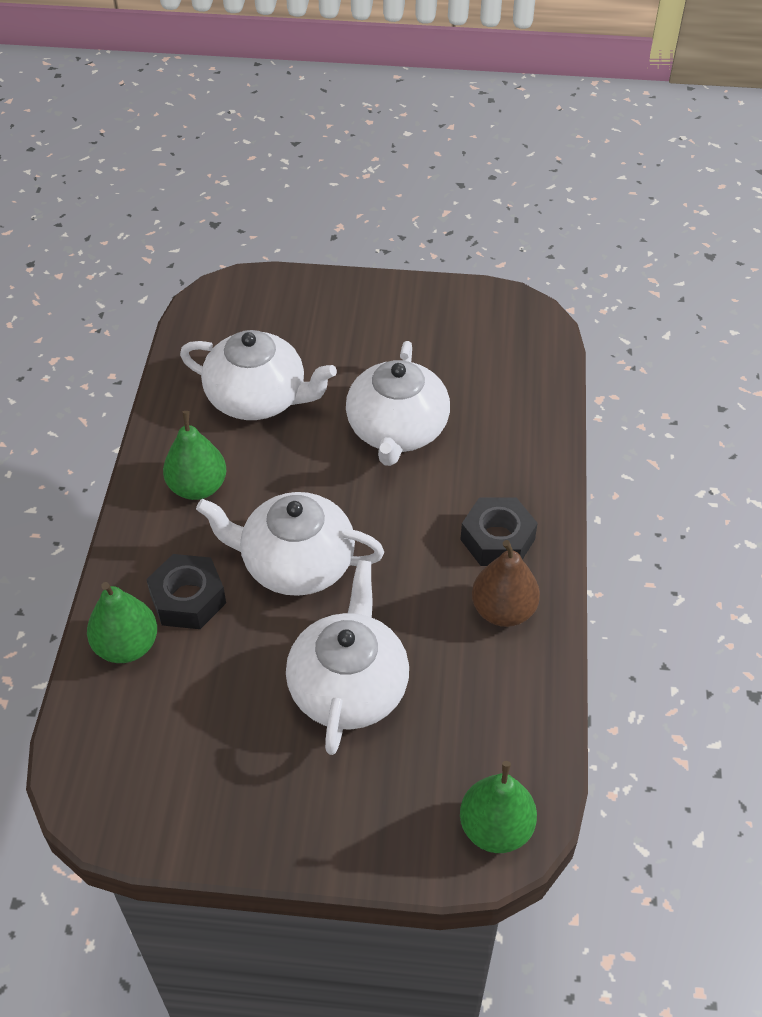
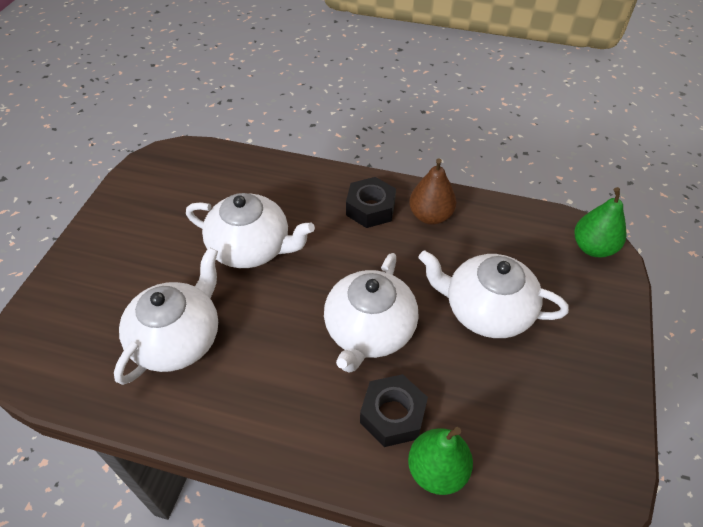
camera: 80 degrees left, 0 degrees up
green pear [163,411,226,500] -> none

